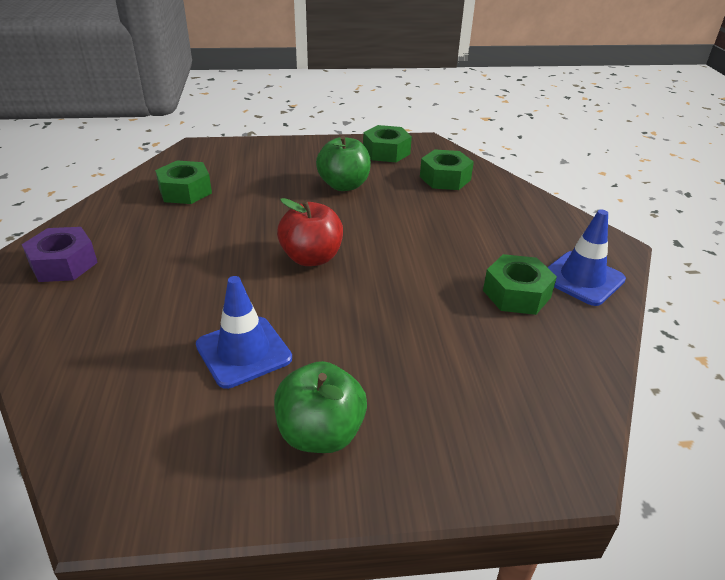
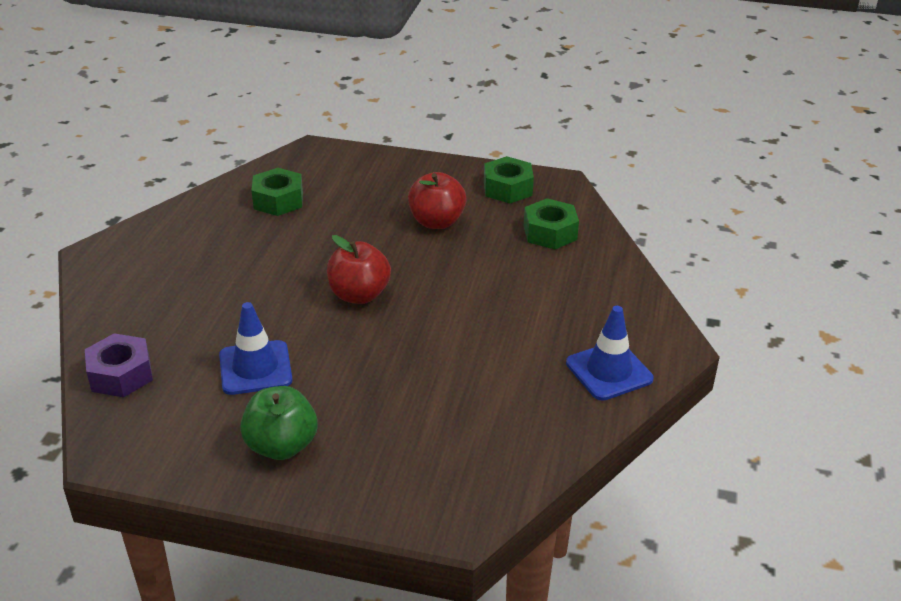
camera: 20 degrees right, 0 degrees up
purple nut [22,227,98,282] -> purple nut moved to [85,333,153,397]
green apple [316,136,371,191] -> red apple [408,172,467,229]
green nut [483,254,557,315] -> none

